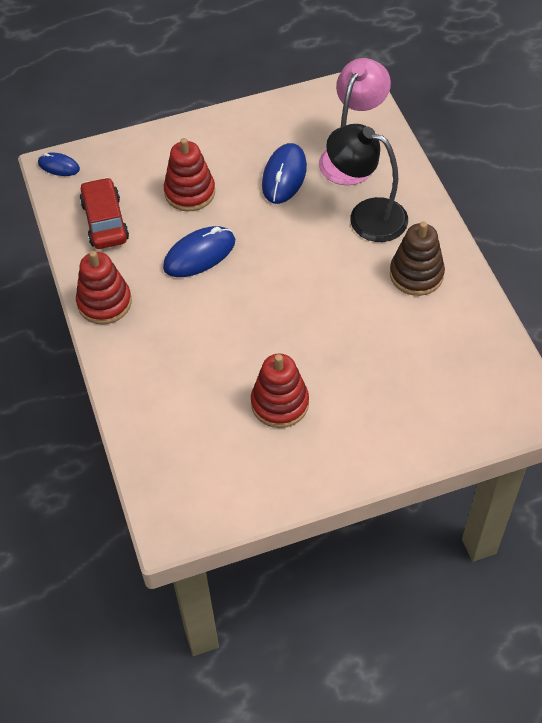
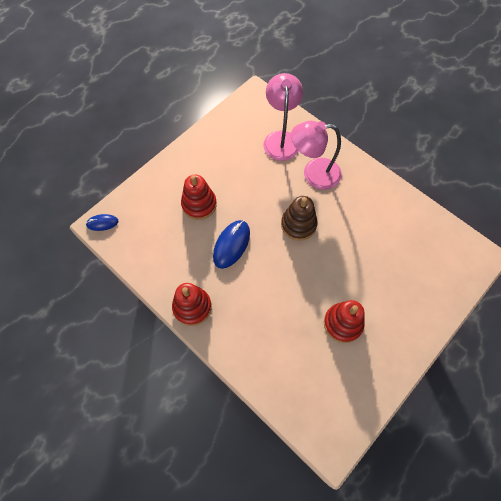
camera: 30 degrees left, 10 degrees up
red car [79,177,129,249] -> none
blue mouse [262,143,307,204] -> none
black lamp [326,124,408,242] -> pink lamp [291,121,342,190]
brown stacking toy [390,221,445,296] -> brown stacking toy moved to [281,196,318,241]

